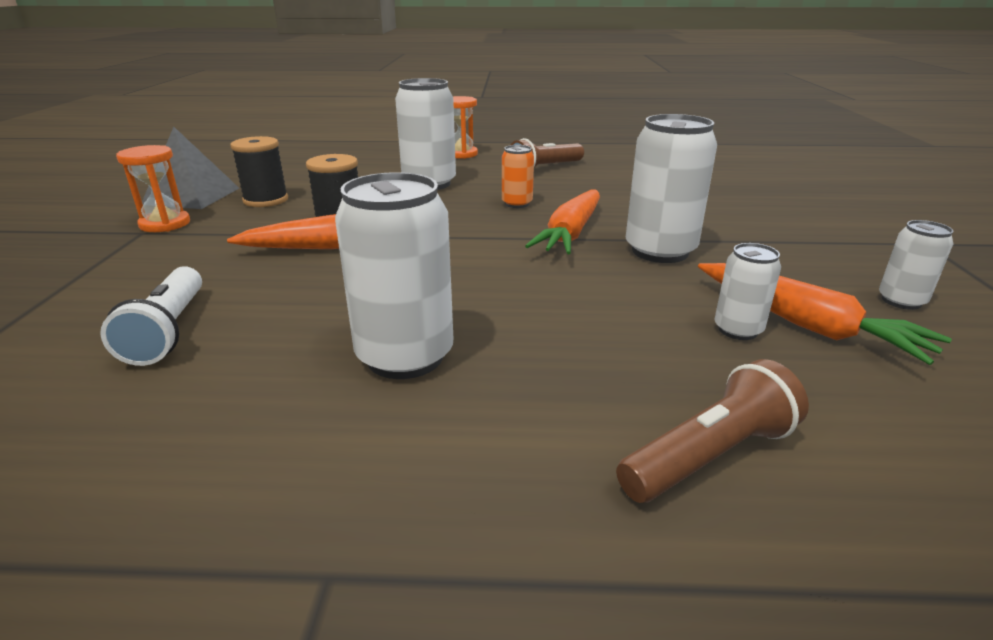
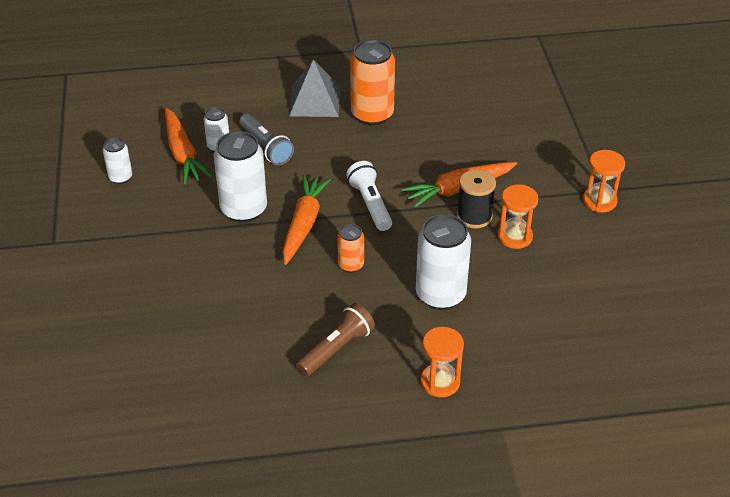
camera: 170 degrees right, 15 degrees up
white flashlight [100,266,202,366] -> white flashlight moved to [346,161,392,231]
grey pyramid [142,127,239,209] -> grey pyramid moved to [289,59,340,117]
black spool [230,136,288,207] -> none
white can [335,172,453,379] -> orange can [350,40,395,125]
brown flashlight [616,359,809,503] -> none
orange carrot [698,263,952,365] -> orange carrot turned 150 degrees counterclockwise [165,108,212,184]
none -> grey flashlight [239,114,294,165]
none -> orange hourglass [498,184,538,249]

